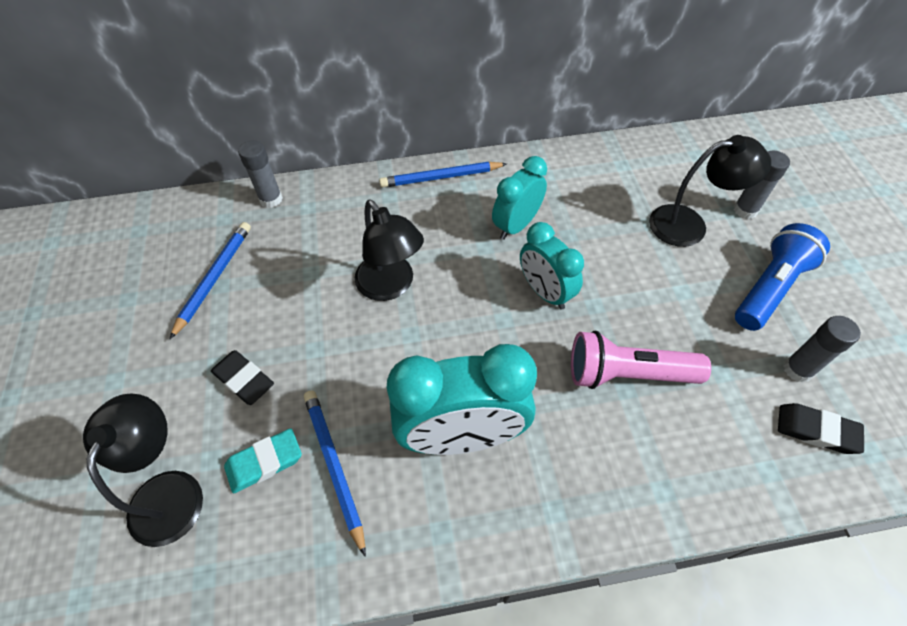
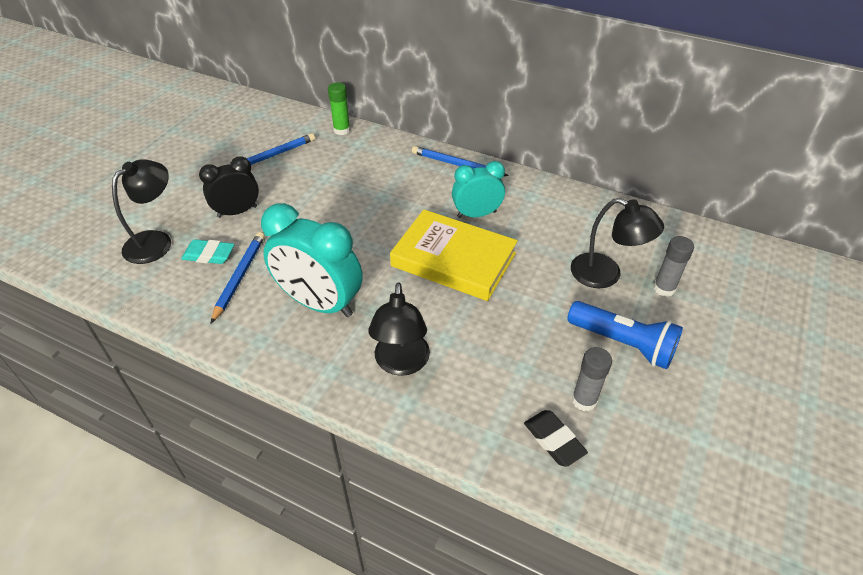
camera: 35 degrees right, 10 degrees down
black eraser [211,350,274,405] -> black clock [199,156,259,218]
grey glue stick [238,140,283,208] -> green glue stick [328,82,350,135]
black lamp [354,200,424,301] -> black lamp moved to [369,282,430,376]
turquoise clock [520,222,584,310] -> yellow book [390,210,518,301]
pink flashlight [571,331,711,389] -> none
blue flashlight [735,223,830,331] -> blue flashlight turned 45 degrees clockwise [567,301,683,369]

